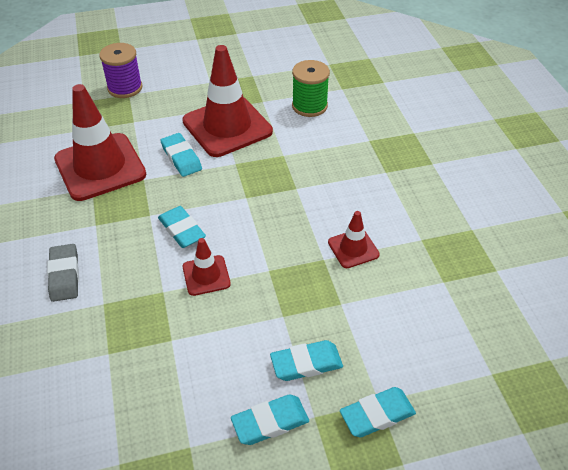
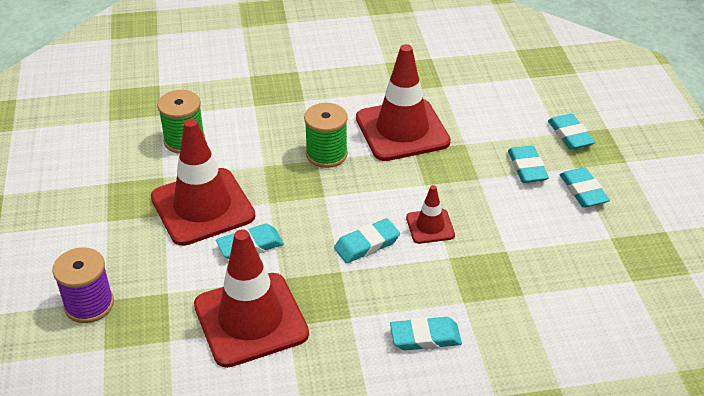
camera: 85 degrees left, 5 degrees down
grey eraser [47,244,79,302] -> turquoise eraser [390,317,462,351]
red traffic cone [328,211,380,268] -> red traffic cone [356,44,451,161], size x2.06
none -> green spool [304,103,348,168]

